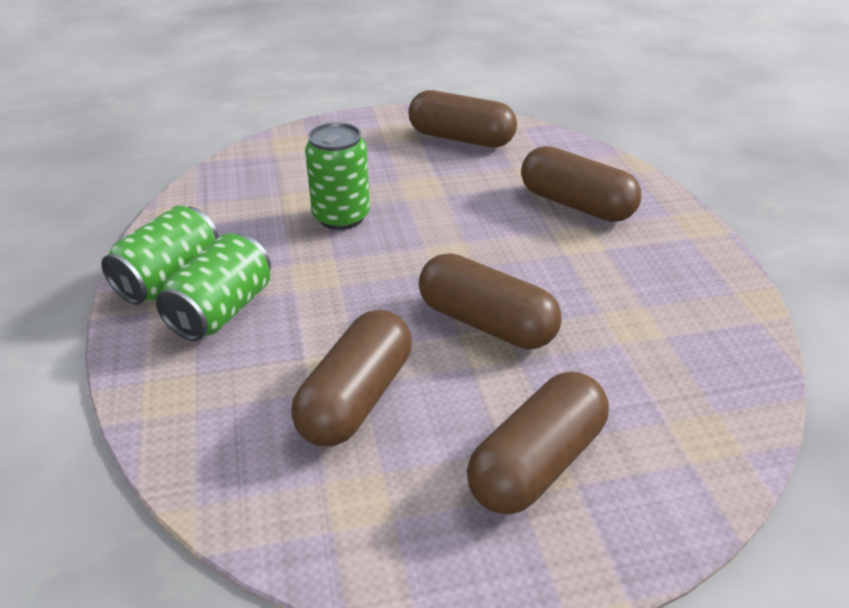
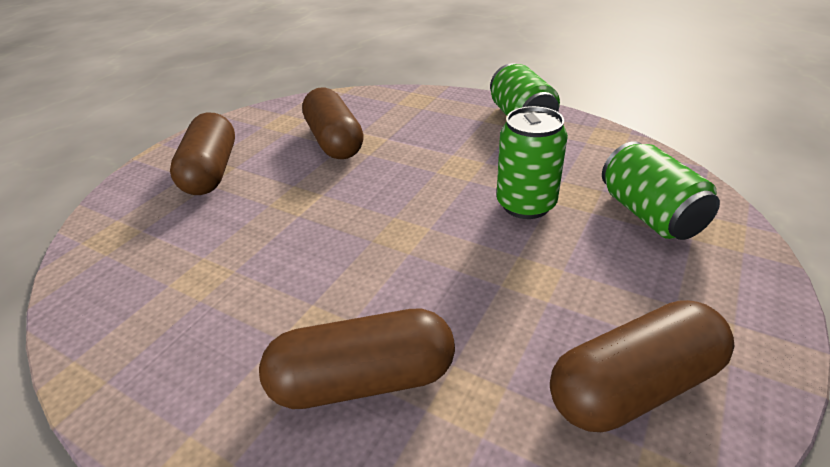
camera: 135 degrees right, 0 degrees up
green can [156,233,271,341] -> green can moved to [602,141,720,240]
brown capsule [419,253,562,349] -> none

